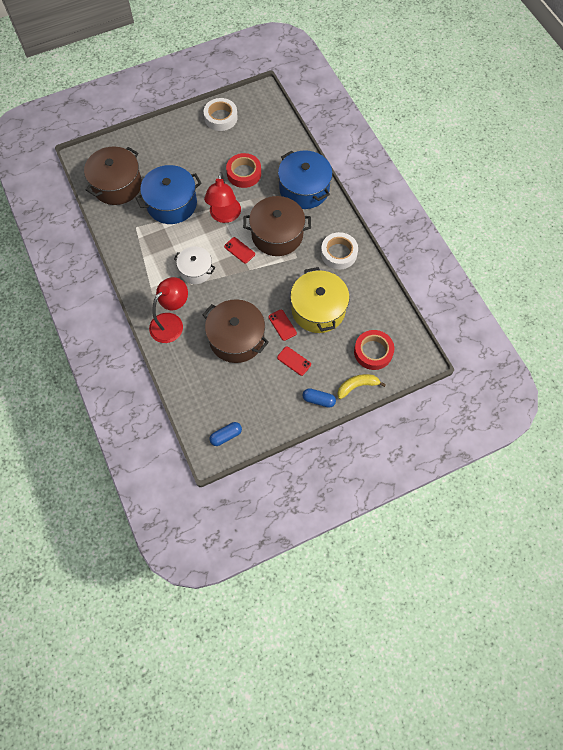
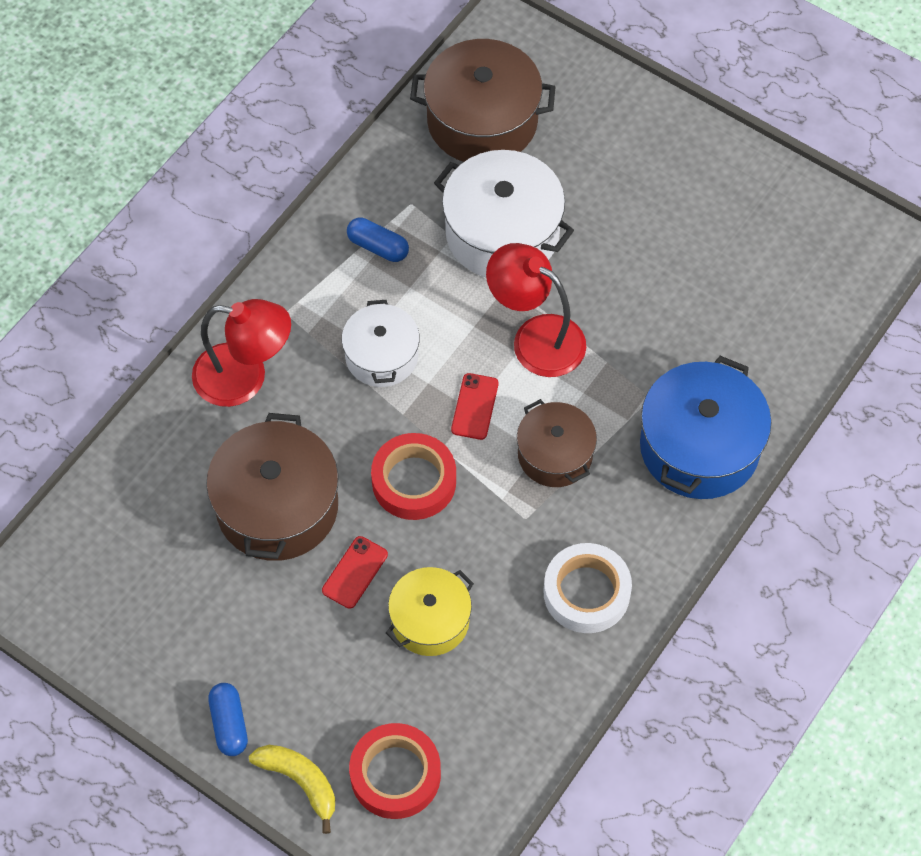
camera: 60 degrees right, 5 degrees down
blue pot [135,165,202,224] -> white pot [434,150,574,277]
white tape [203,98,238,131] -> none
red lamp [204,172,241,223] -> red lamp turned 60 degrees clockwise [486,243,586,377]
blue capsule [210,422,242,446] -> blue capsule moved to [347,217,409,262]
red tape [226,153,261,188] -> red tape moved to [371,433,456,520]
brown pot [243,196,311,256] -> brown pot [517,399,597,487], size x0.62
red phone [277,346,311,376] -> none
yellow pot [290,267,350,333] -> yellow pot [386,567,474,656], size x0.62

